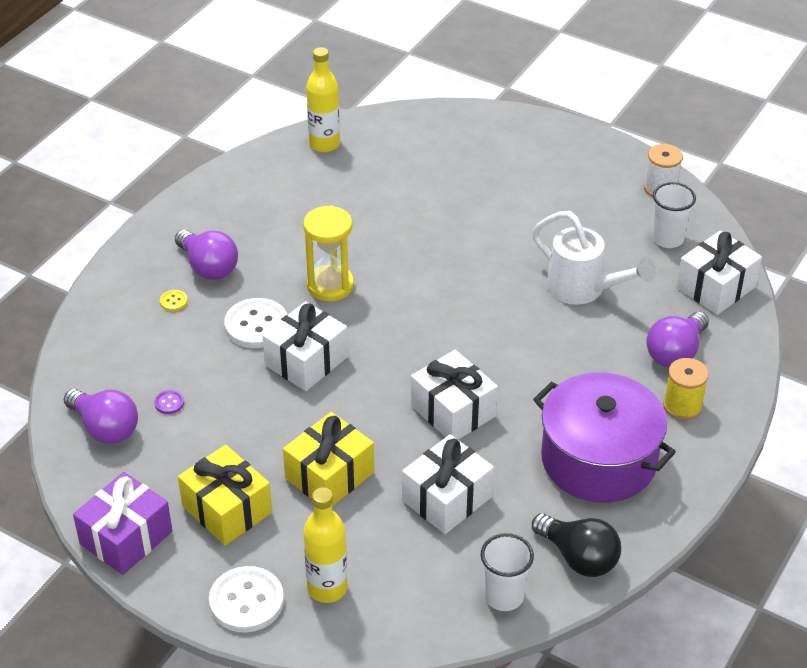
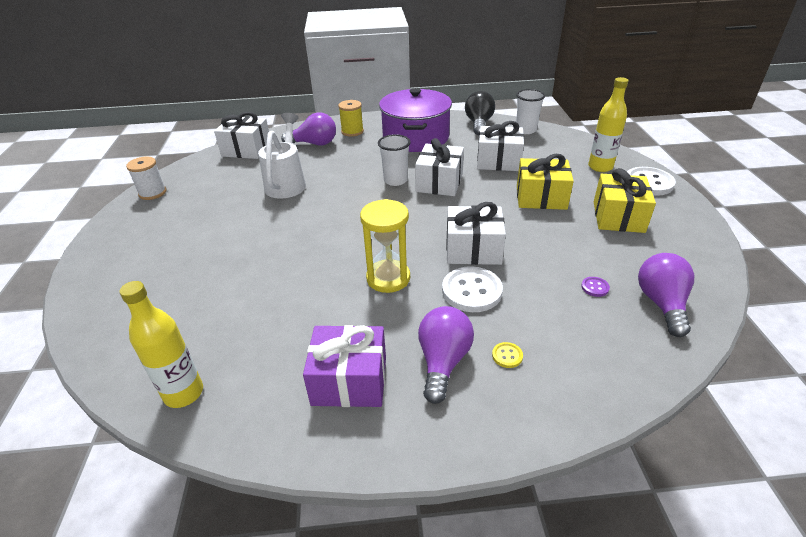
camera: 125 degrees left, 5 degrees down
purple gift [73,472,172,575] -> purple gift moved to [303,325,386,407]
white cup [652,182,696,248] -> white cup moved to [378,134,411,186]

